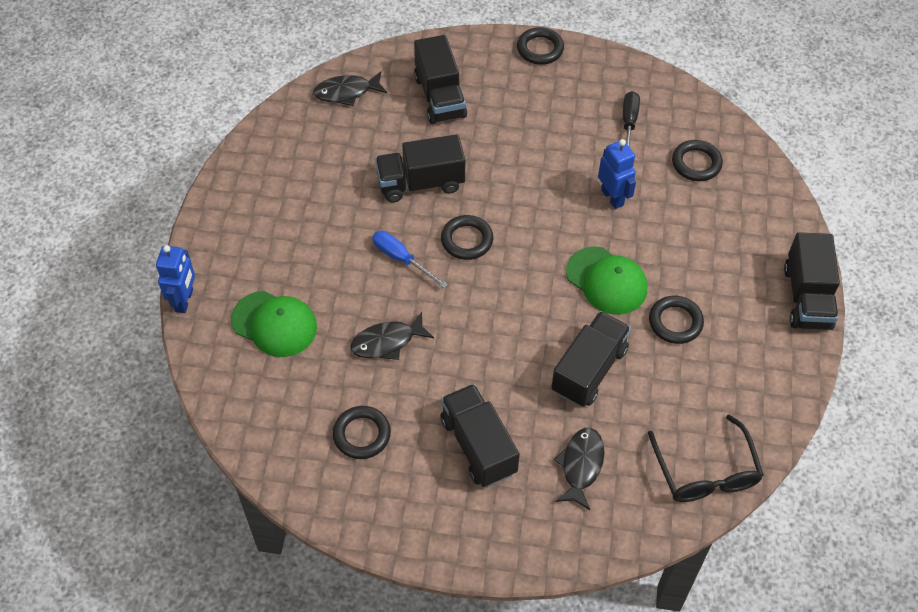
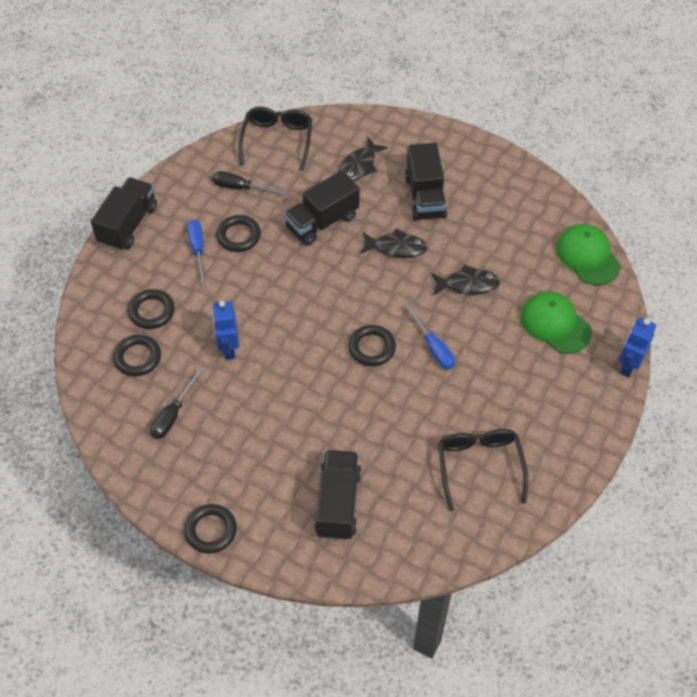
camera: 160 degrees left, 0 degrees up
black fish [313,71,387,106] -> black fish moved to [360,228,428,258]
black ring [333,406,391,459] -> black ring moved to [128,289,175,329]
black truck [375,134,465,202] -> none
green cap [566,246,647,315] -> green cap moved to [556,224,621,285]
none -> blue screwdriver [187,219,207,285]
none -> black screwdriver [212,171,287,195]
none -> black glasses [438,429,529,511]

